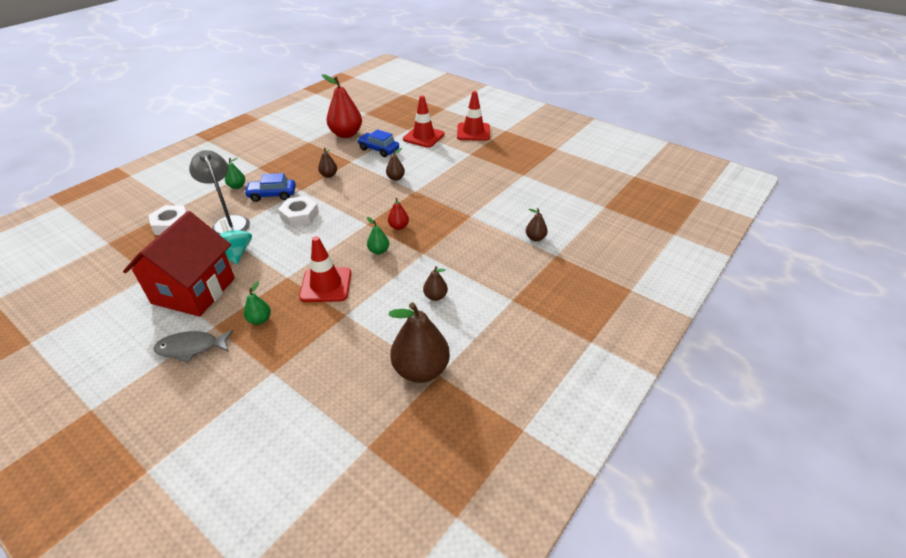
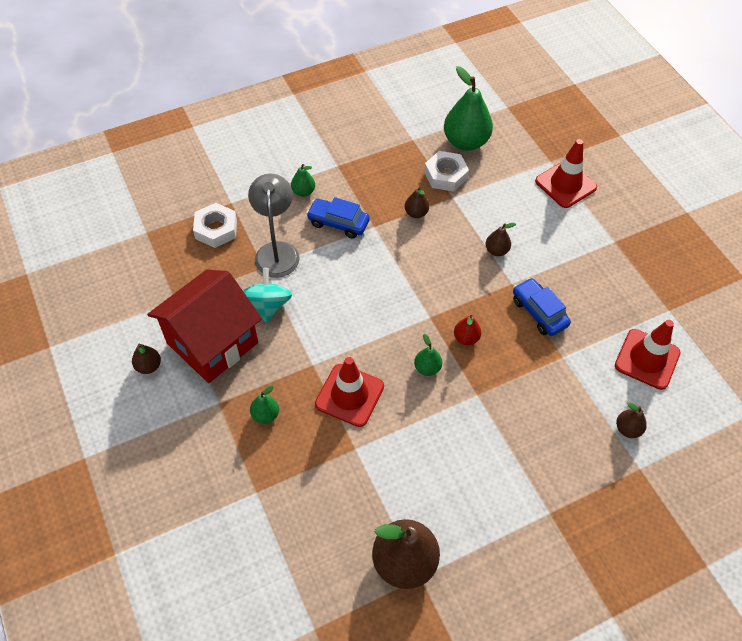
camera: 25 degrees right, 15 degrees up
grey fish [154,330,233,363] -> none
white nut [278,196,319,227] -> white nut moved to [424,151,469,192]
red pear [322,74,362,138] -> green pear [444,66,493,151]
blue car [357,129,399,157] -> blue car moved to [513,278,571,336]
brown pear [423,266,448,301] -> brown pear moved to [132,344,161,374]
red traffic cone [457,91,490,141] -> red traffic cone moved to [615,320,680,390]

